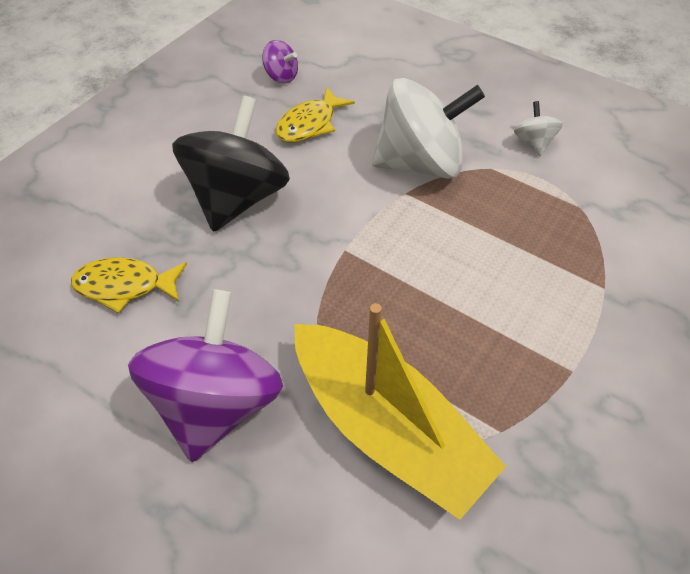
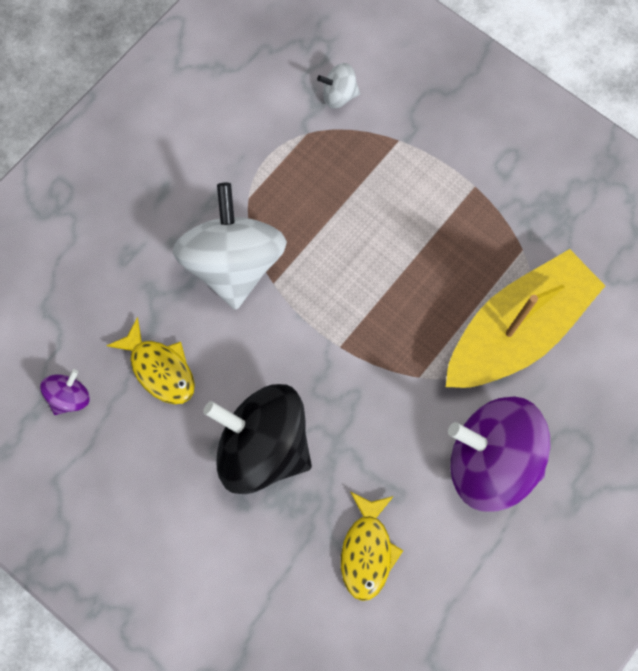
camera: 85 degrees left, 20 degrees up
white spinning top [514,101,563,156] -> white spinning top moved to [317,63,360,109]

